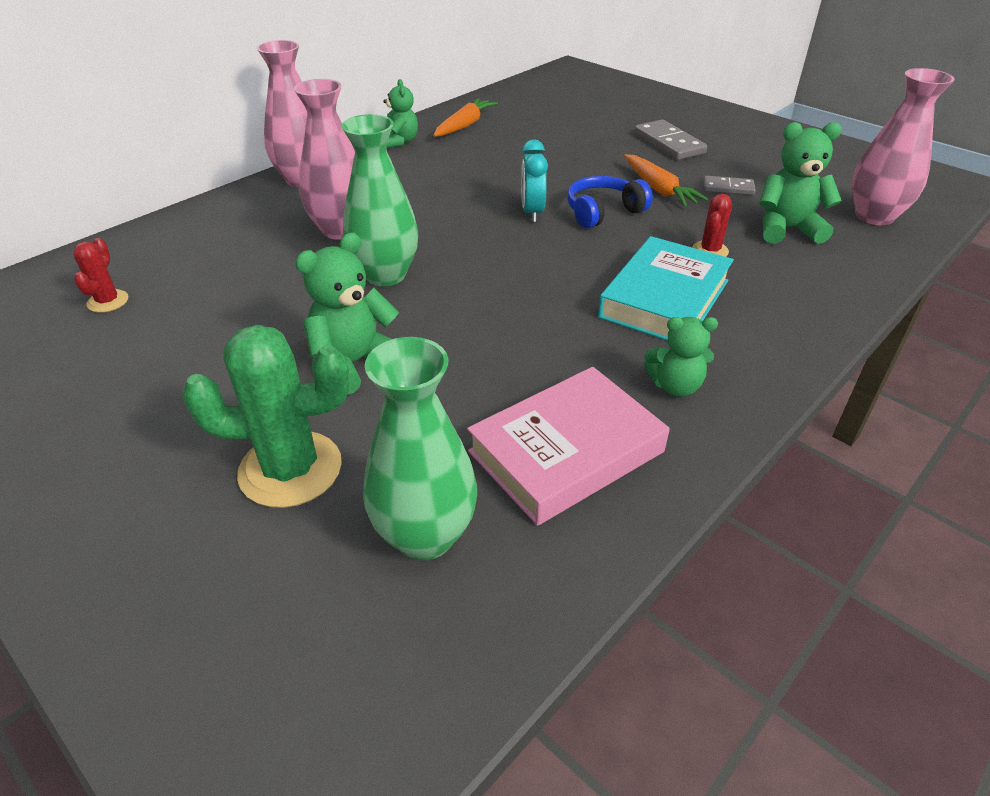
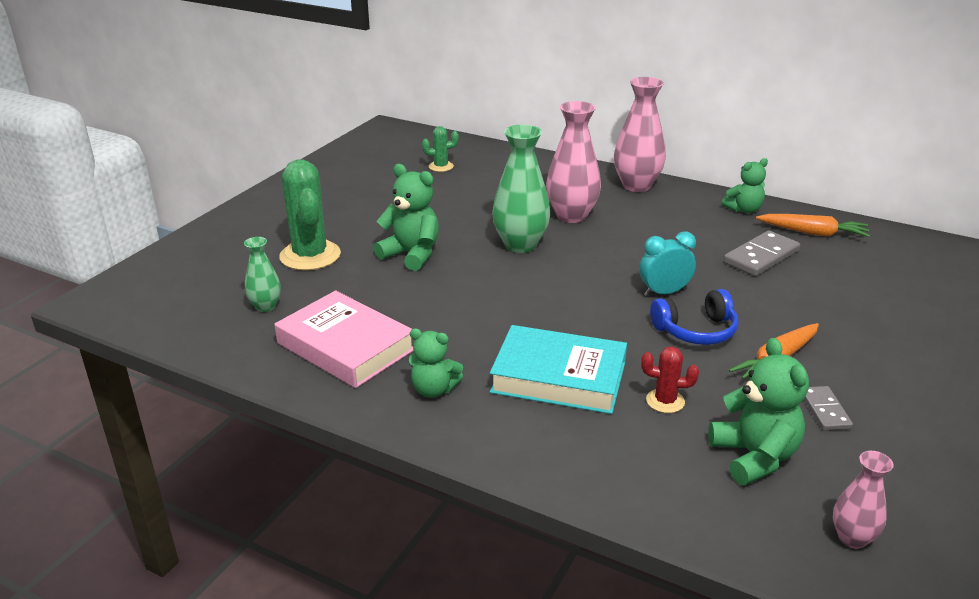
camera: 75 degrees right, 10 degrees down
red cactus [74,238,128,313] -> green cactus [422,126,459,172]
green vase [363,337,477,560] -> green vase [244,237,281,312], size x0.55
blue headphones [567,176,653,228] -> blue headphones turned 120 degrees clockwise [650,289,739,345]
grey domino [634,120,707,160] -> grey domino moved to [724,231,800,276]
green teddy bear [644,317,718,397] -> green teddy bear turned 60 degrees counterclockwise [408,328,463,398]
pink vase [852,68,955,225] -> pink vase [833,451,894,549], size x0.55

